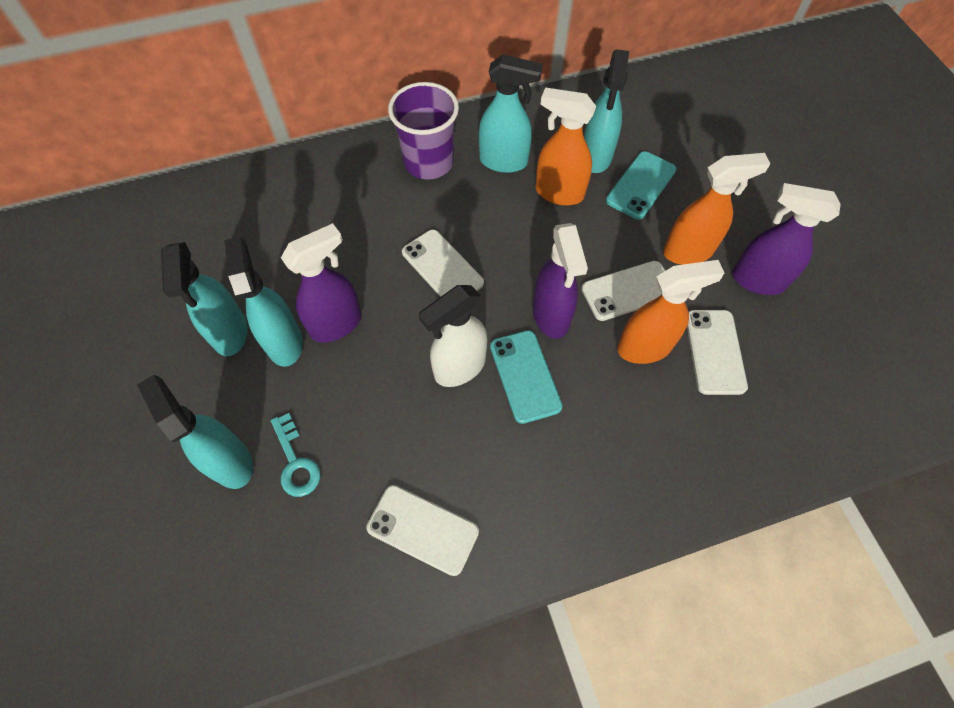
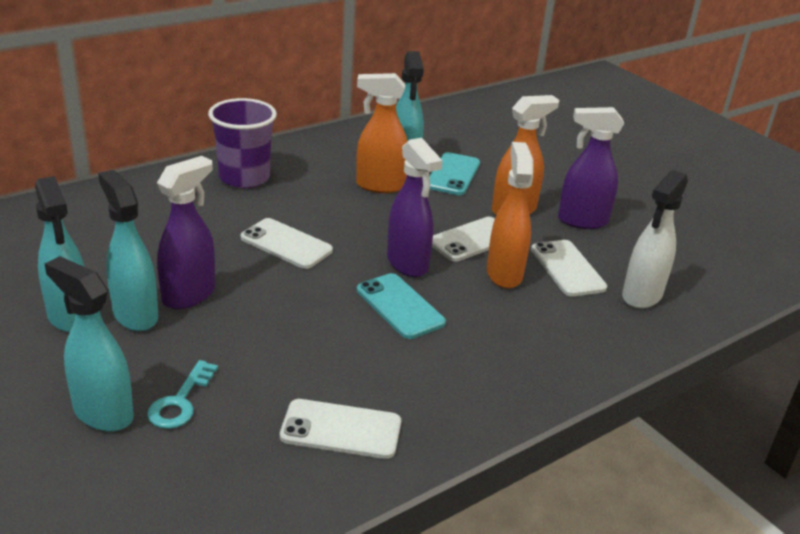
camera: 20 degrees left, 30 degrees down
turquoise key [271,413,321,497] -> turquoise key turned 60 degrees clockwise [147,360,218,429]
white spray bottle [418,285,487,387] -> white spray bottle moved to [622,170,688,309]
turquoise spray bottle [479,54,543,173] -> none
orange spray bottle [617,260,724,364] -> orange spray bottle turned 60 degrees counterclockwise [487,142,533,289]

